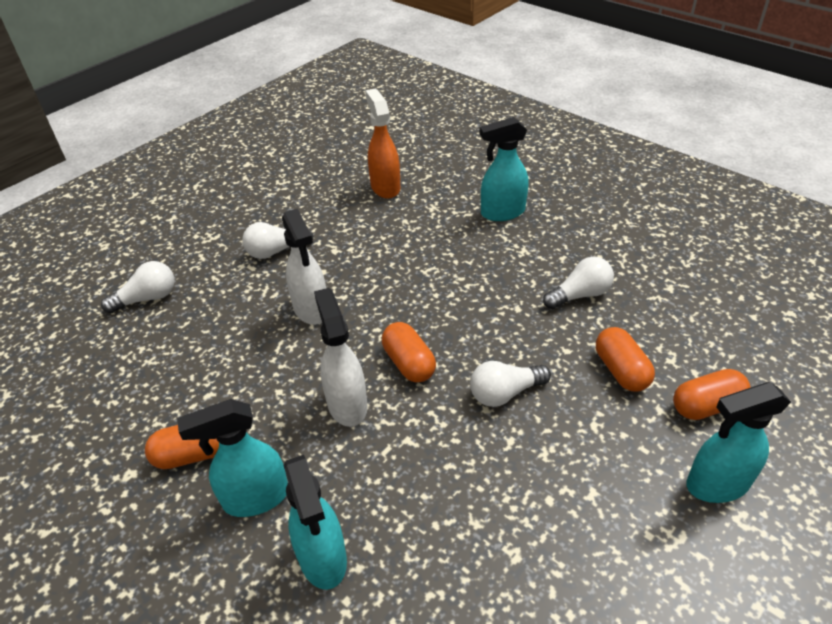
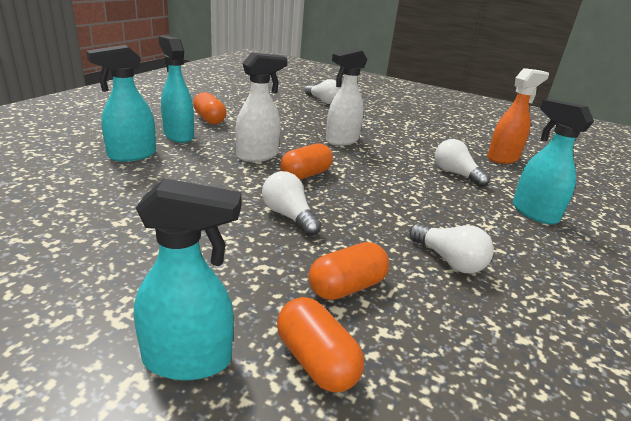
camera: 70 degrees right, 15 degrees down
white light bulb [242,222,314,259] -> white light bulb moved to [435,139,490,187]
turquoise spray bottle [686,382,791,503] -> turquoise spray bottle turned 120 degrees clockwise [134,178,241,380]

